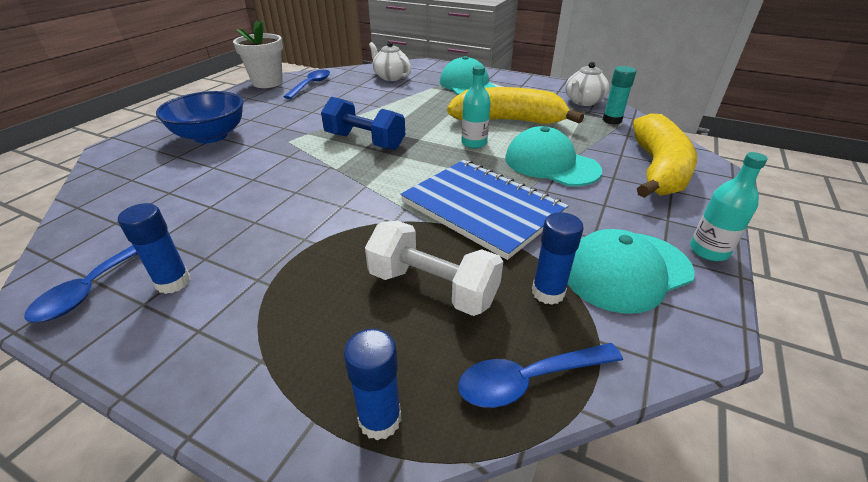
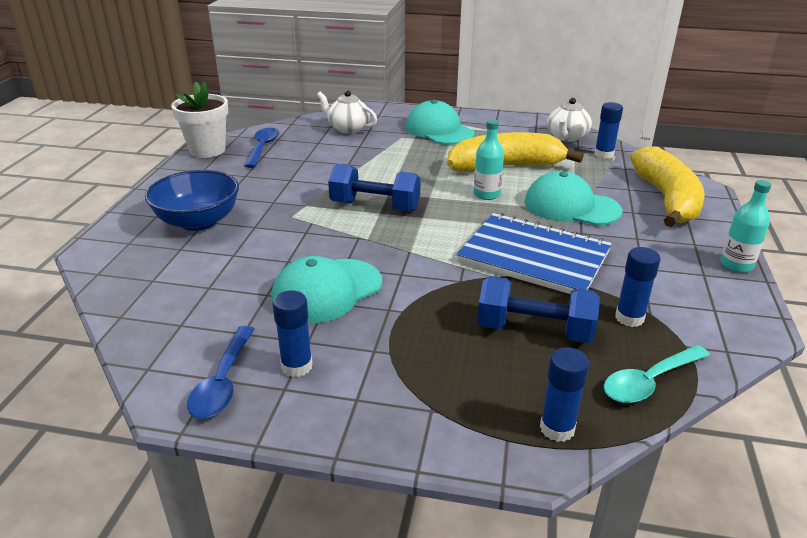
camera: 15 degrees left, 5 degrees down
white dumbbell [365,221,503,316] -> blue dumbbell [477,276,600,343]
blue spoon [458,343,623,408] -> turquoise spoon [604,345,710,403]
turquoise cap [567,229,695,314] -> turquoise cap moved to [271,256,382,324]
turquoise glue stick [602,66,636,124] -> blue glue stick [594,102,623,159]

